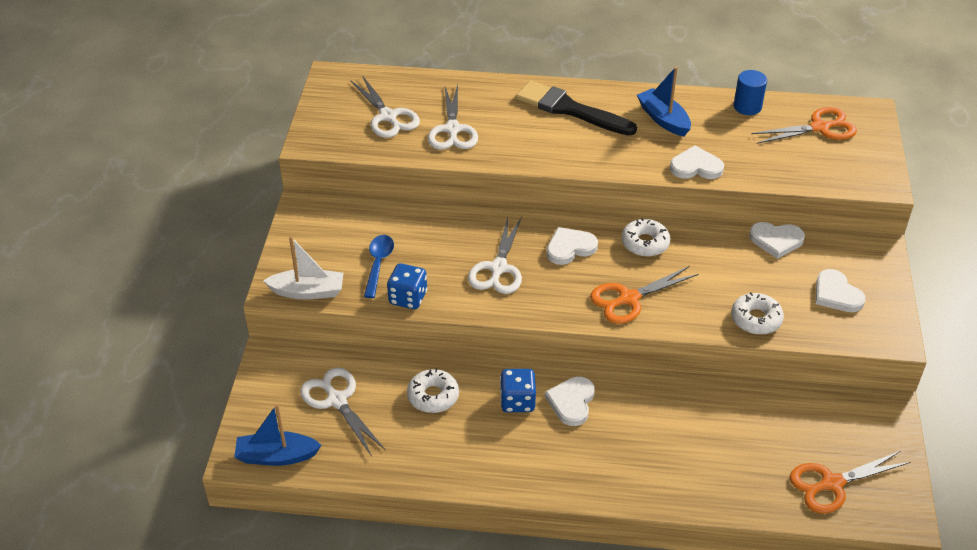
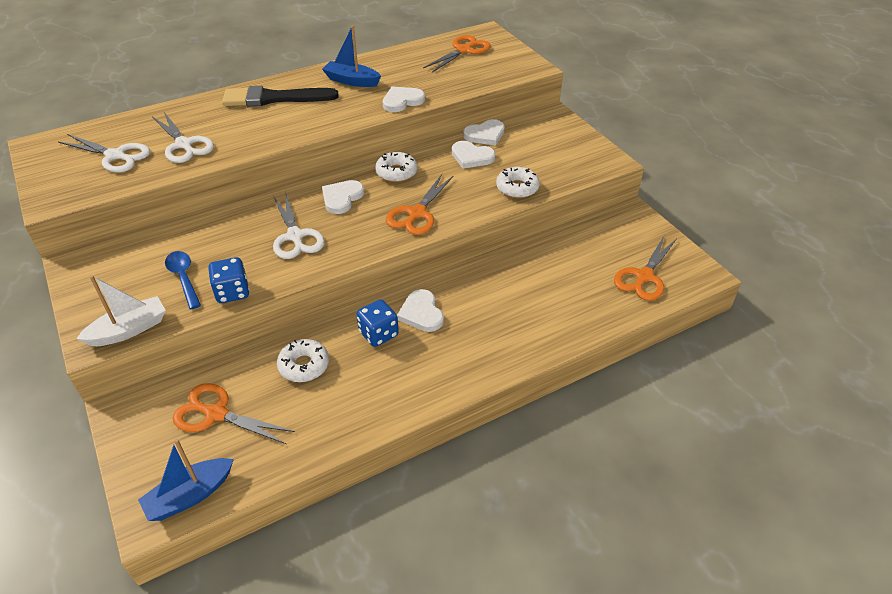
camera: 35 degrees left, 0 degrees up
white scissors [300,367,386,456] -> orange scissors [172,383,295,444]
blue cylinder [734,70,767,115] -> none
white heart [816,269,866,312] -> white heart moved to [452,141,496,169]

